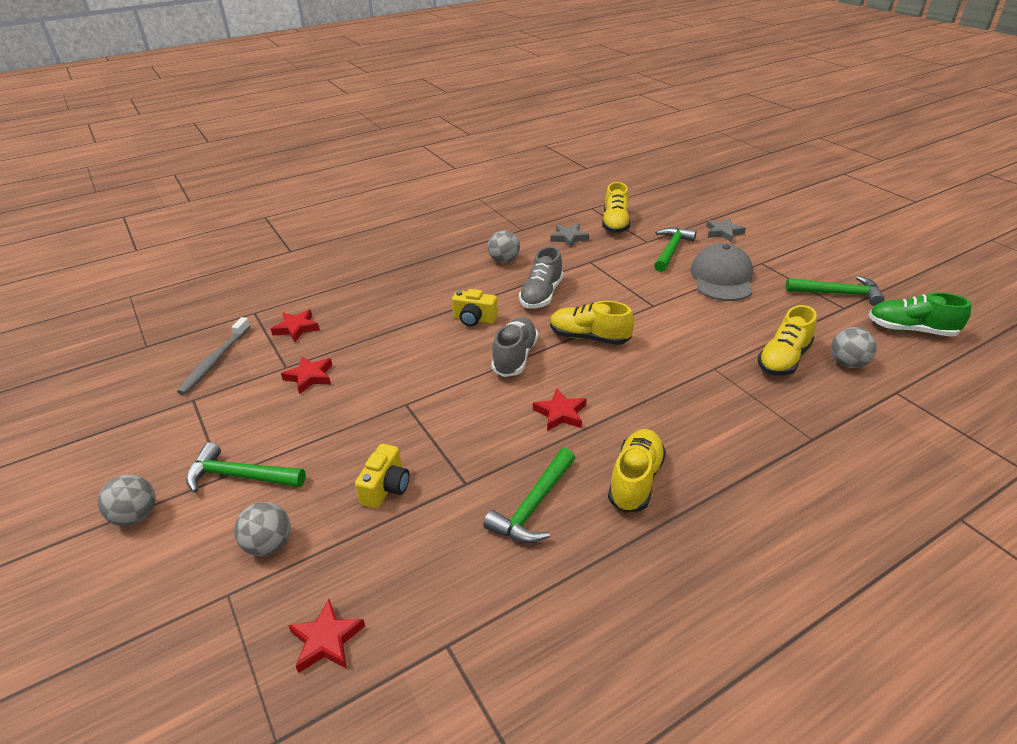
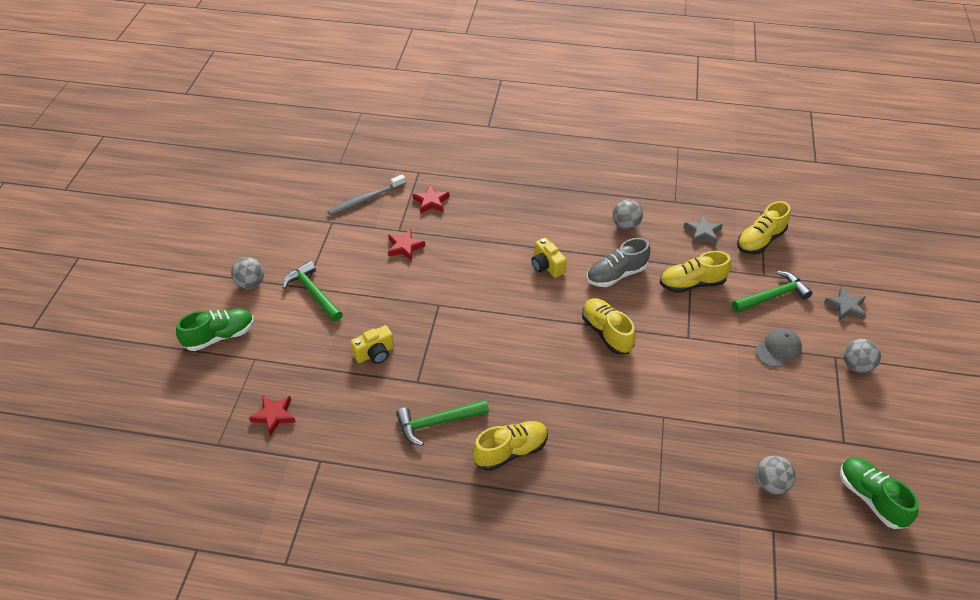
camera: 40 degrees right, 10 degrees up
grey ball [234,502,291,556] -> grey ball moved to [844,339,881,374]
grey shoe [491,317,538,377] -> none
red star [533,389,587,431] -> none
grey cap [690,243,753,301] -> grey cap [755,328,802,367], size x0.60
yellow shoe [758,305,817,376] -> yellow shoe moved to [660,251,731,293]
green hammer [786,276,885,306] -> none
none -> green shoe [176,309,254,351]

